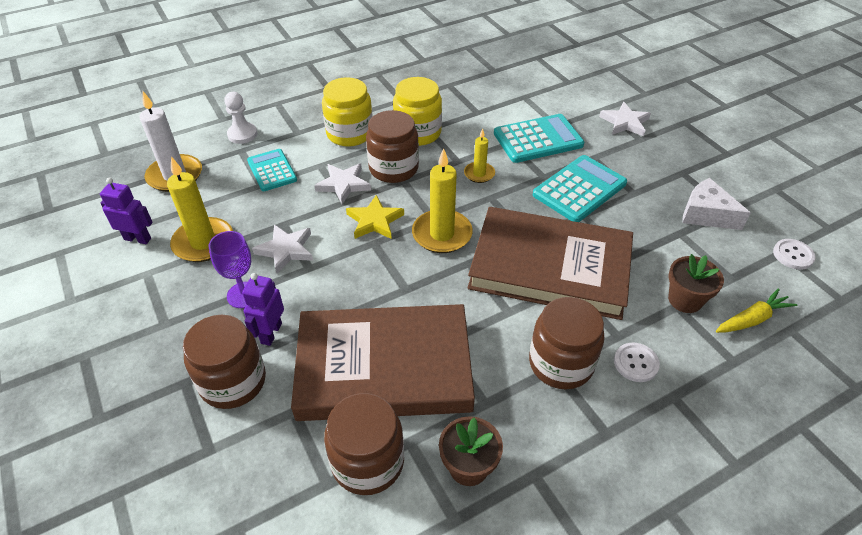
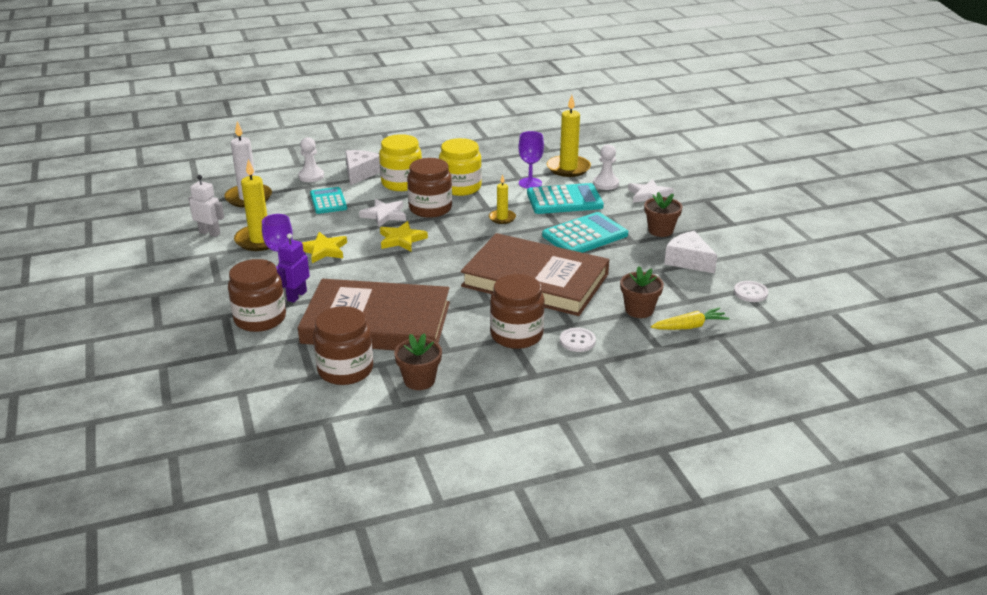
camera: 10 degrees right, 15 degrees down
purple robot [100,178,153,244] -> white robot [188,175,224,237]
white star [252,224,313,273] -> yellow star [302,232,347,263]
yellow candle [412,148,473,253] -> yellow candle moved to [547,95,591,177]
none -> white cheese [345,150,380,186]
none -> purple goblet [518,131,544,189]
none -> white pawn [593,144,619,190]
none -> brown flower pot [644,192,683,237]

